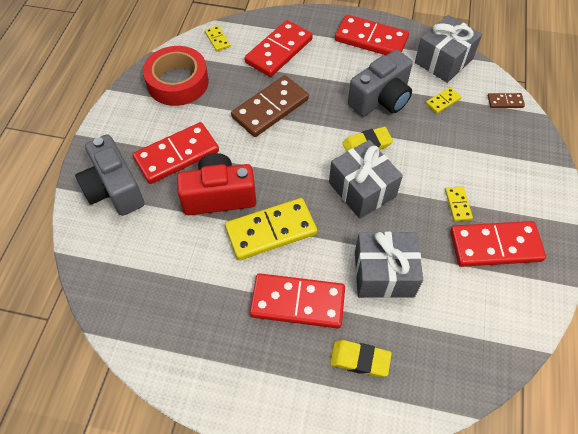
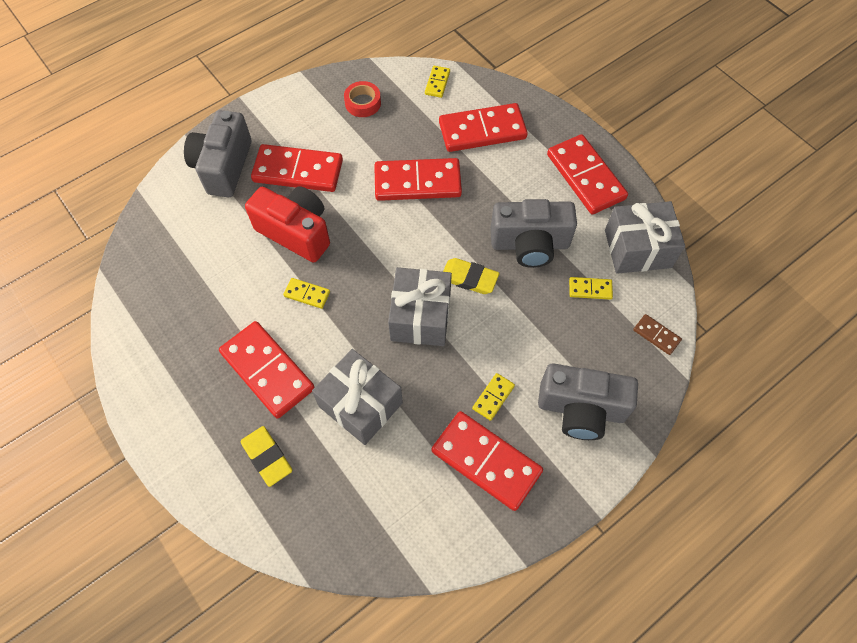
camera: 40 degrees right, 5 degrees up
red tape [143,46,209,106] -> red tape [344,81,381,117], size x0.52
yellow domino [225,198,317,260] -> yellow domino [283,278,330,309], size x0.46
brown domino [231,75,309,137] -> red domino [374,158,462,201]
none -> grey camera [538,363,638,440]

